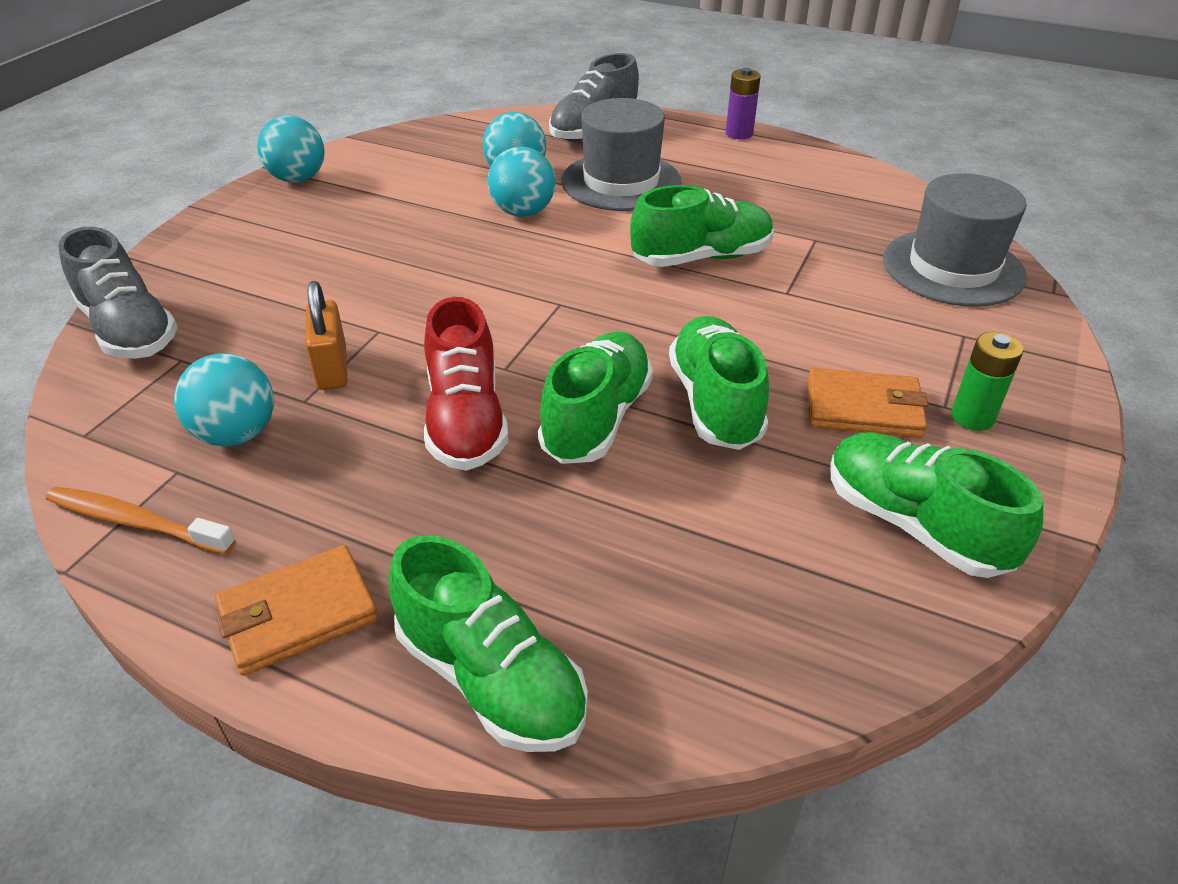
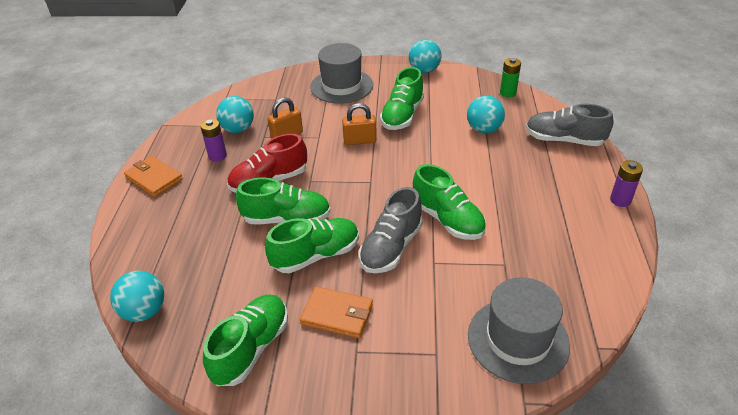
camera: 70 degrees right, 0 degrees up
orange toothbrush [46,486,236,554] -> none
grey shoe [58,227,178,359] -> grey shoe moved to [359,187,423,273]
green shoe [388,535,588,752] -> green shoe moved to [380,67,424,130]
turquoise ball [488,146,555,217] -> turquoise ball moved to [110,271,164,322]
grey hat [561,98,682,211] -> grey hat moved to [310,43,373,104]
orange wallet [808,368,928,438] -> orange wallet turned 60 degrees counterclockwise [300,286,373,339]
green battery [951,332,1023,431] -> green battery moved to [500,58,521,97]
none -> purple battery [200,119,227,162]
none -> orange padlock [342,103,377,145]

